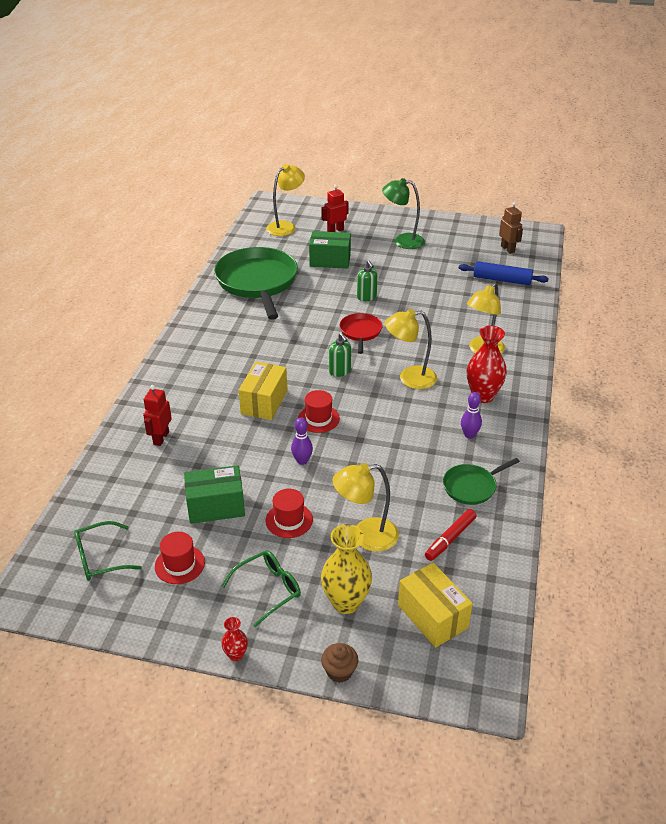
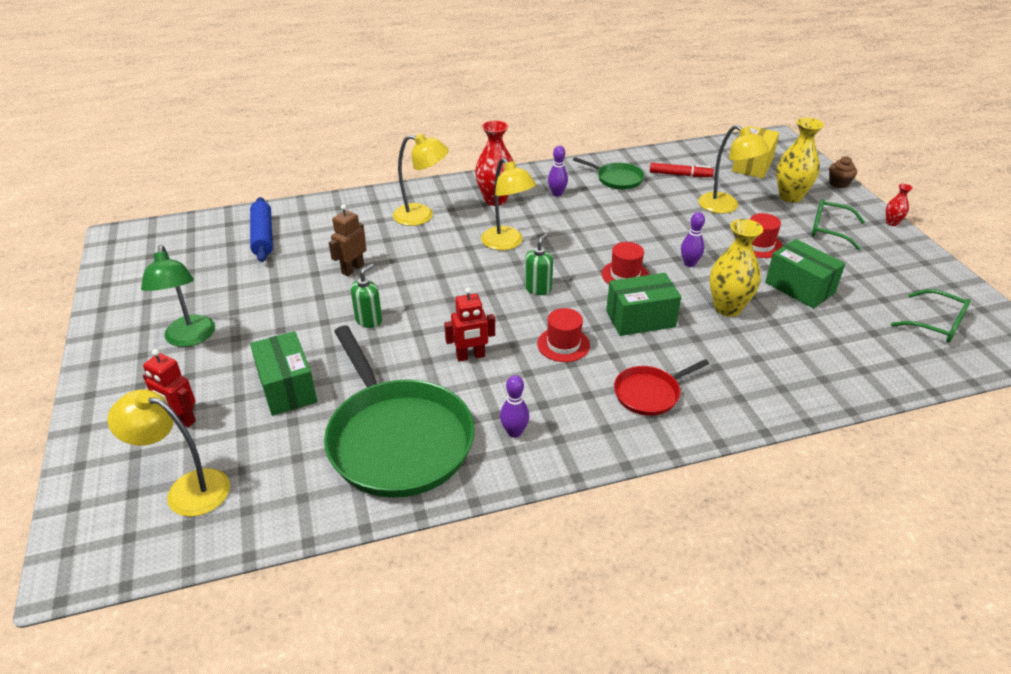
camera: 120 degrees left, 0 degrees up
red robot [143,385,172,446] -> red robot moved to [444,287,495,362]
red hat [155,532,205,584] -> red hat moved to [537,308,590,362]
green pan [214,247,298,320] -> green pan turned 75 degrees counterclockwise [324,325,475,498]
yellow box [239,362,287,420] -> green box [606,273,681,336]
red pan [340,313,383,354] -> red pan moved to [614,359,709,416]
brown robot [499,202,523,254] -> brown robot moved to [329,204,367,276]
none -> purple bowling pin [500,375,529,438]
none -> yellow vase [710,219,763,317]

